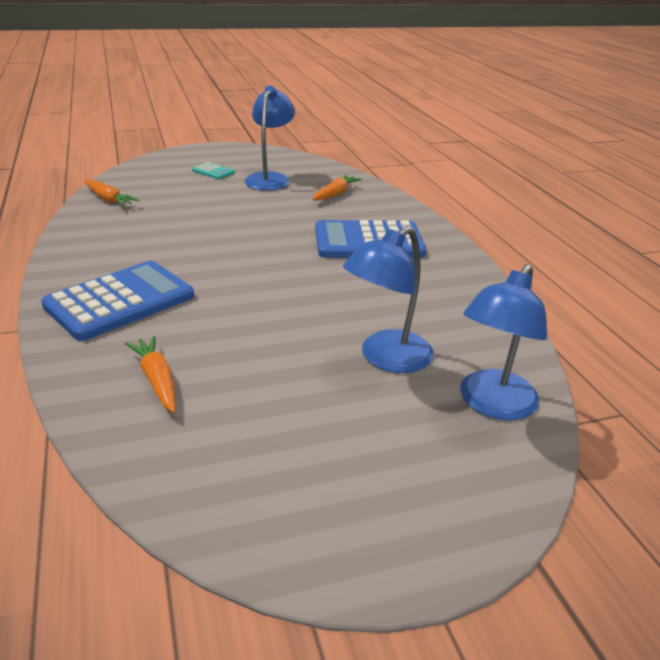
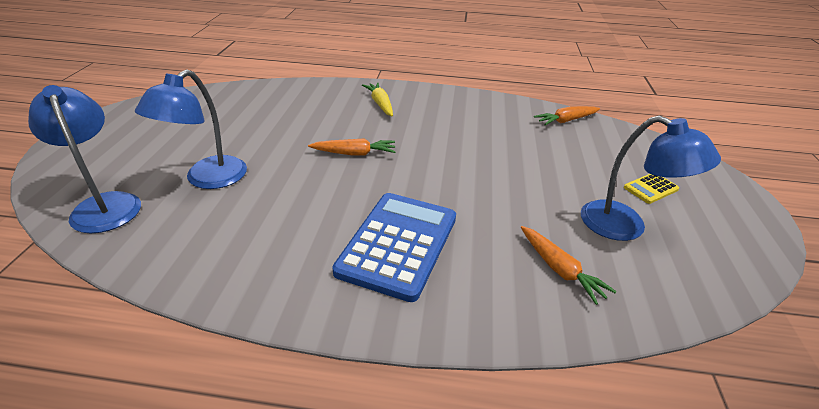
camera: 115 degrees right, 5 degrees up
blue calculator [41,261,194,341] -> yellow carrot [362,82,393,116]
orange carrot [125,336,176,413] -> orange carrot moved to [308,138,396,155]
turquoise calculator [192,162,235,179] -> yellow calculator [624,174,679,204]
blue lamp [343,226,434,373] -> blue lamp turned 135 degrees counterclockwise [135,69,247,189]

